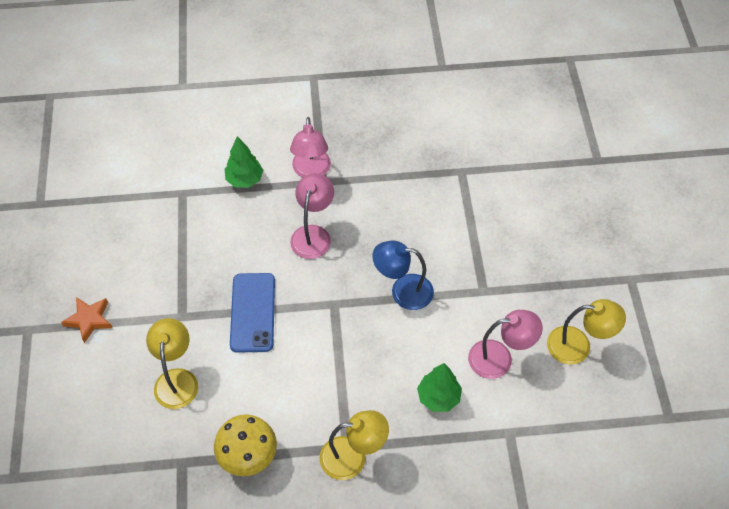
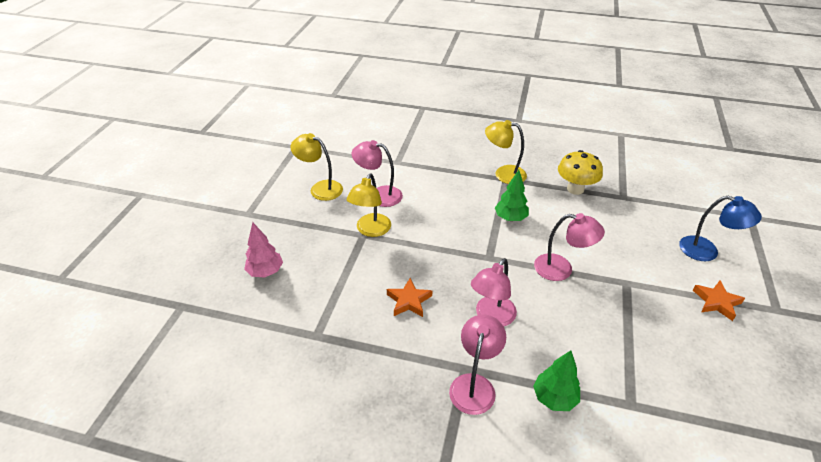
camera: 160 degrees left, 15 degrees down
yellow lamp [146,318,198,409] -> yellow lamp moved to [347,174,391,237]
blue phone [230,273,275,353] -> pink lamp [534,213,605,281]
blue lamp [373,241,434,310] -> blue lamp moved to [679,196,762,261]
green tree [417,363,462,412] -> green tree moved to [495,170,529,221]
none -> pink tree [244,222,283,277]
none -> orange star [387,278,432,317]

